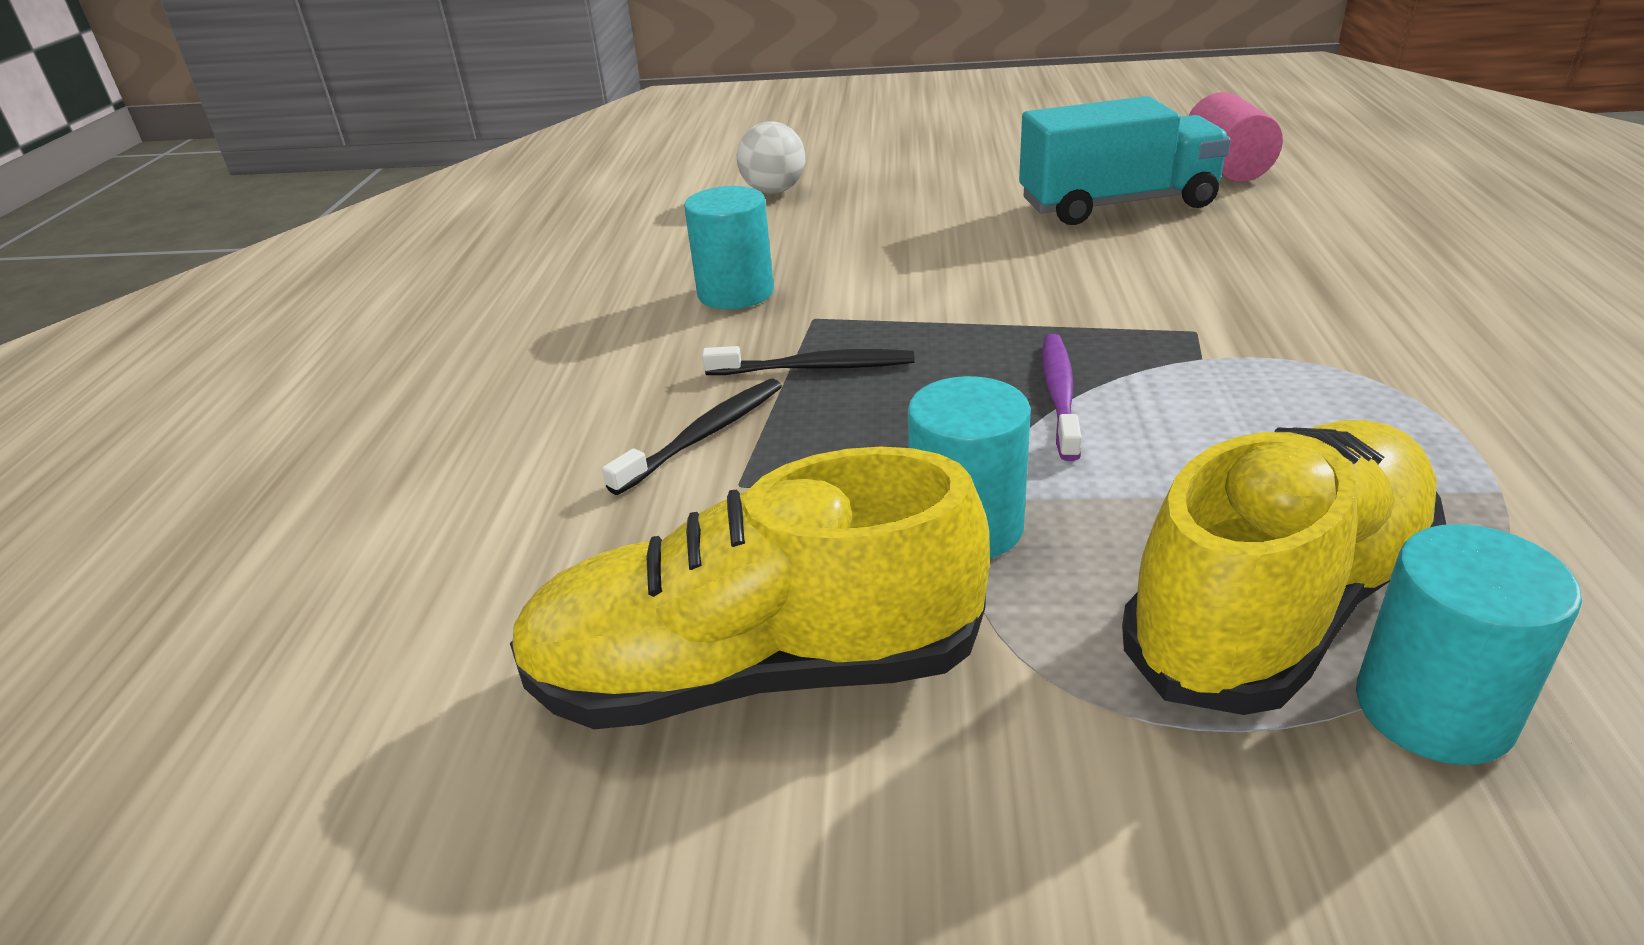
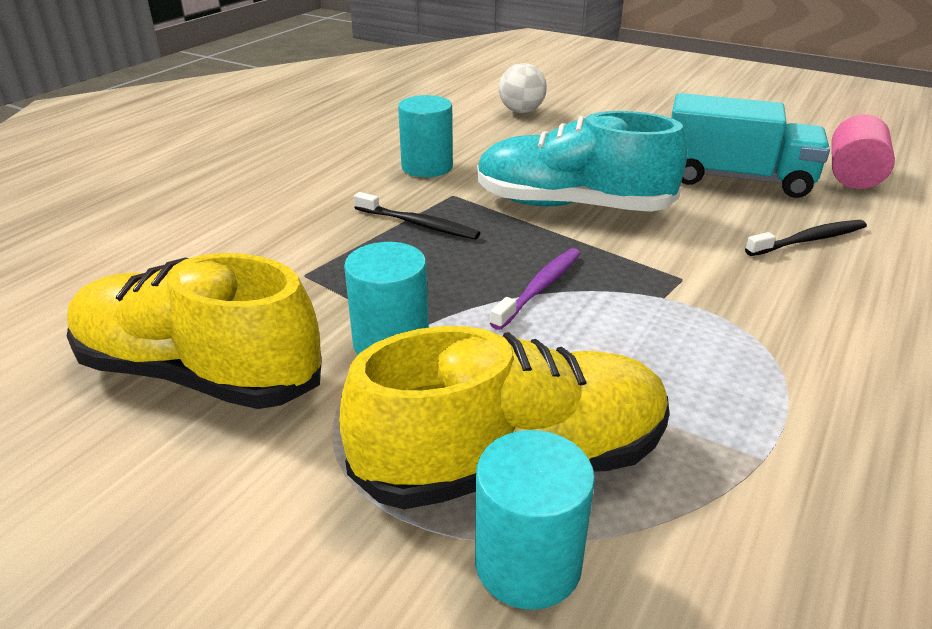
camera: 25 degrees right, 0 degrees up
black toothbrush [602,379,782,495] -> black toothbrush moved to [745,220,867,256]
none -> turquoise shoe [477,111,687,212]

